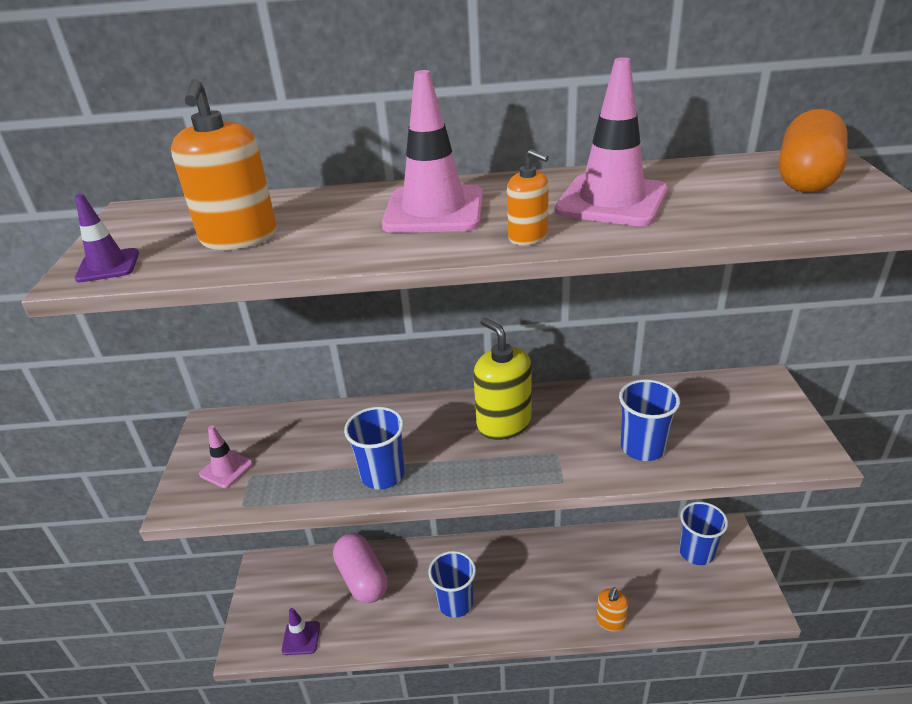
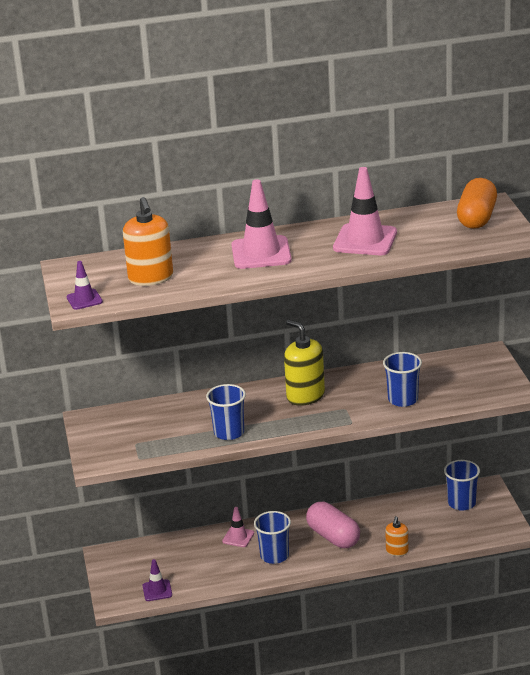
camera: 10 degrees left, 5 degrees down
pink traffic cone [199,425,253,488] -> pink traffic cone moved to [222,507,254,547]
pink capsule [333,533,388,603] -> pink capsule moved to [306,502,360,548]
orange soap dispenser [507,149,549,245] -> none

